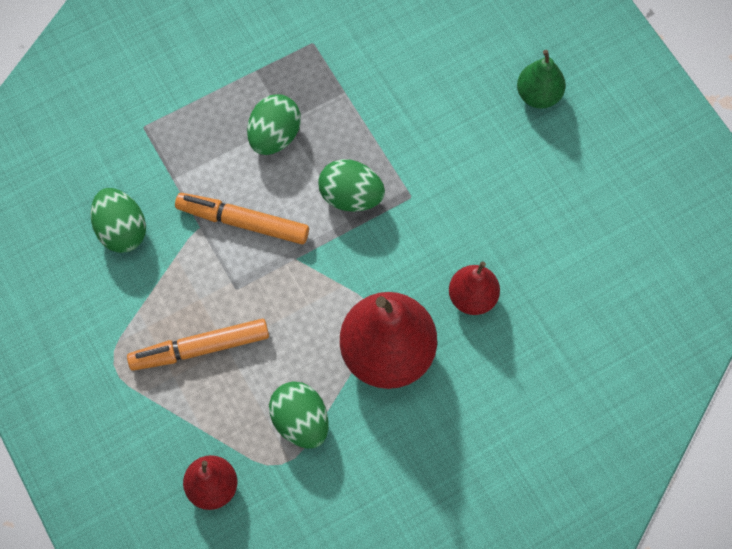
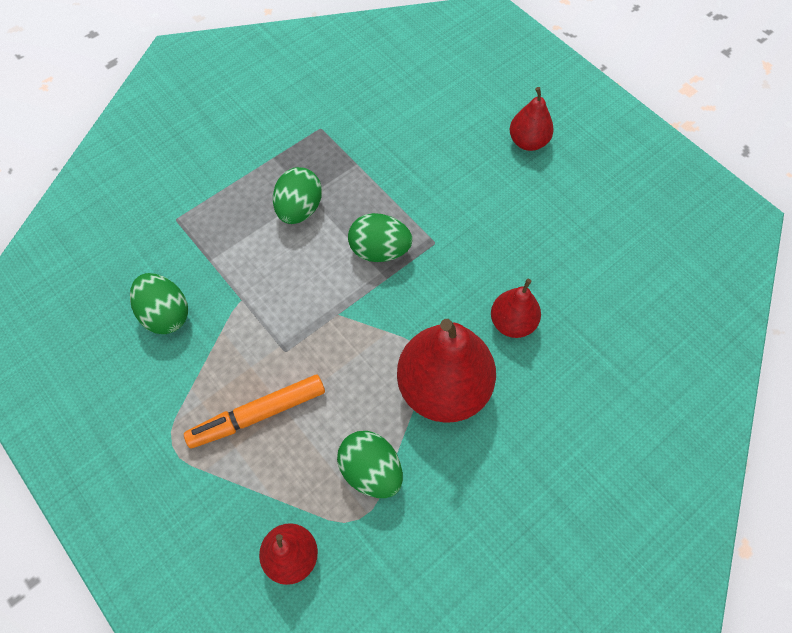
camera: 10 degrees left, 5 degrees down
orange marker [175,193,309,244] -> none
green pear [517,50,566,109] -> red pear [510,87,554,151]

